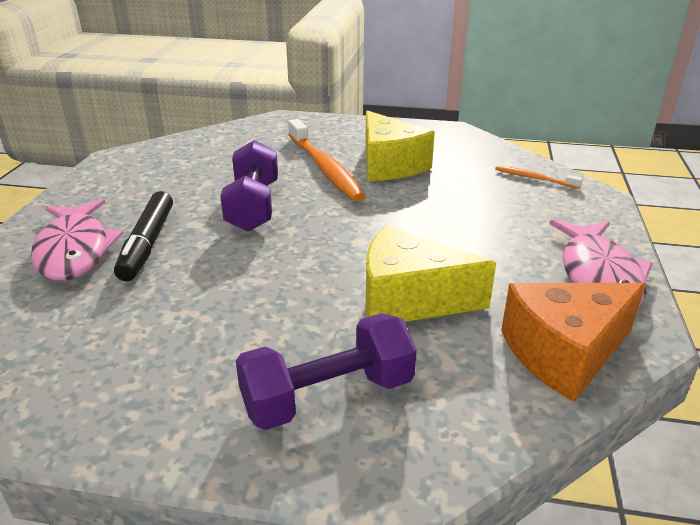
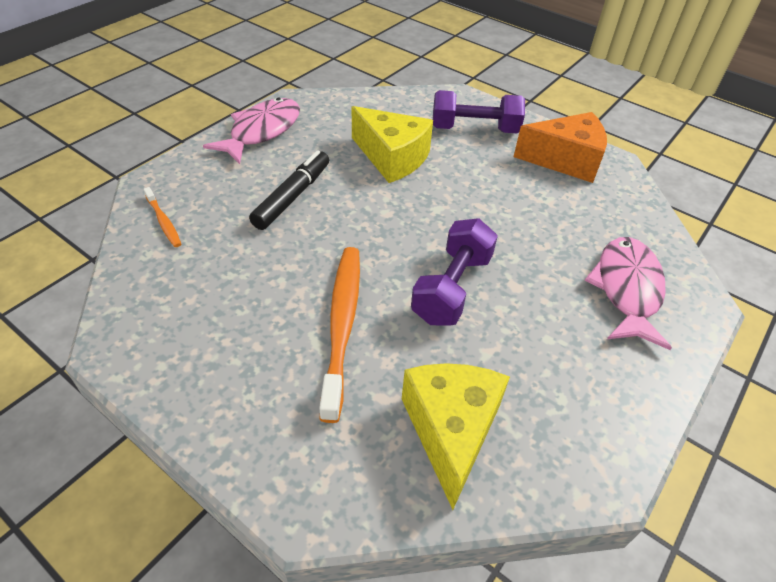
camera: 155 degrees left, 15 degrees up
black marker [114,191,173,281] -> black marker moved to [249,150,329,230]
yellow cheese [365,110,435,181] -> yellow cheese moved to [402,363,510,510]
orange cheese [501,283,646,402] -> orange cheese moved to [514,112,607,183]

